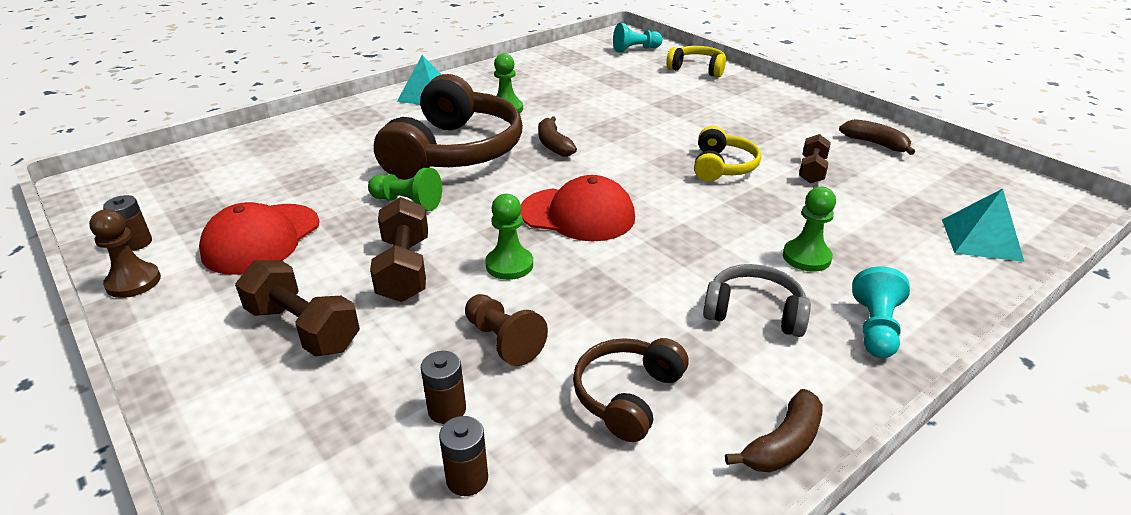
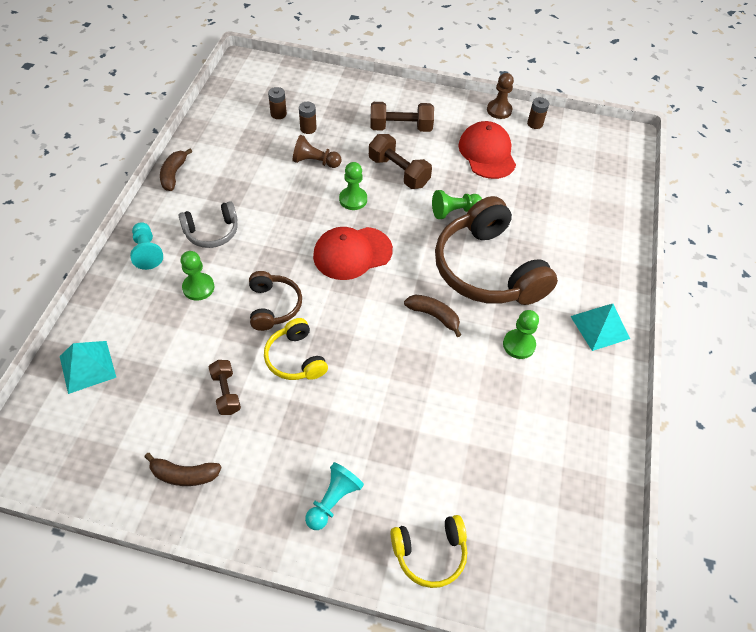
camera: 140 degrees right, 20 degrees up
brown headphones [573,338,689,442] -> brown headphones moved to [249,271,302,331]
turquoise pawn [613,23,662,53] -> turquoise pawn moved to [305,462,364,530]

